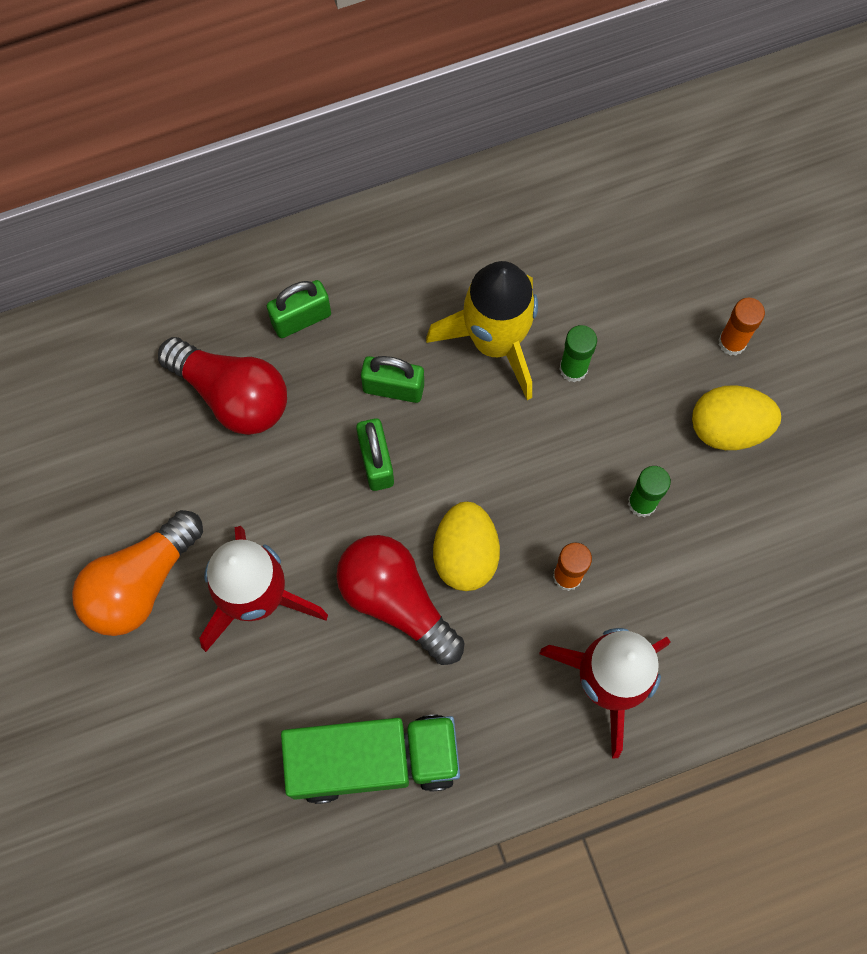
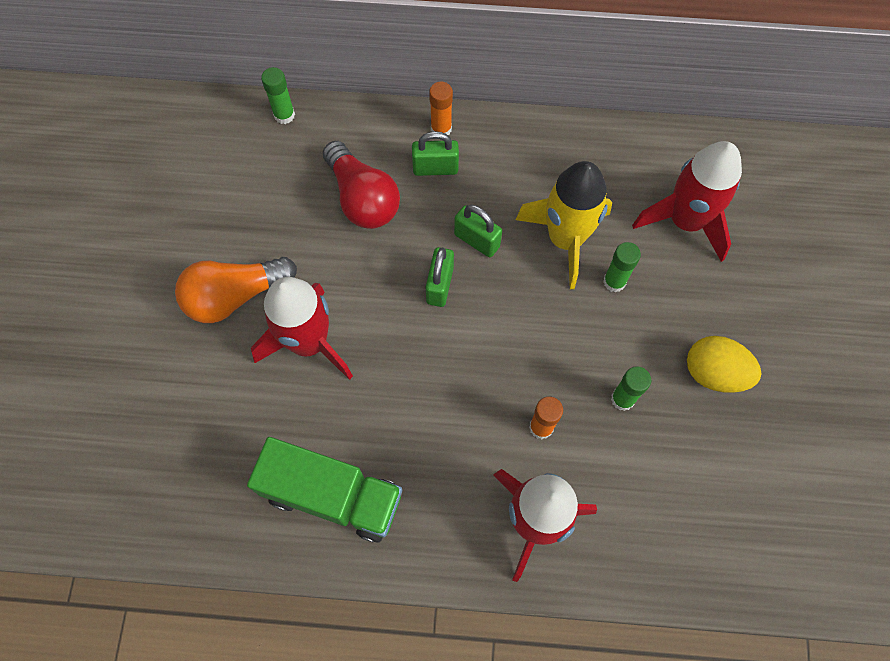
camera: 25 degrees right, 5 degrees down
red light bulb [336,535,464,665] -> none
yellow egg [433,502,500,591] -> none
orange glue stick [718,298,765,356] -> orange glue stick moved to [429,82,453,135]
none -> green glue stick [261,67,295,124]
none -> red rocket [632,141,742,262]

